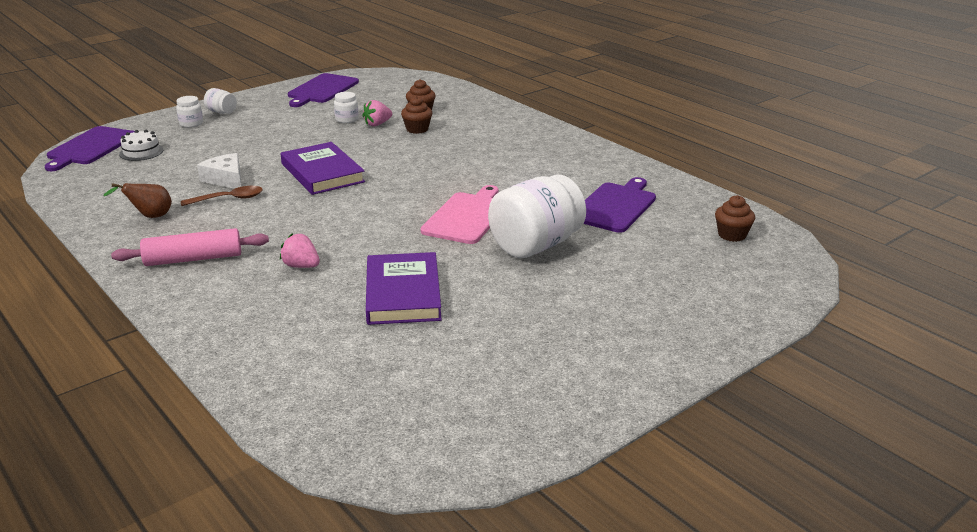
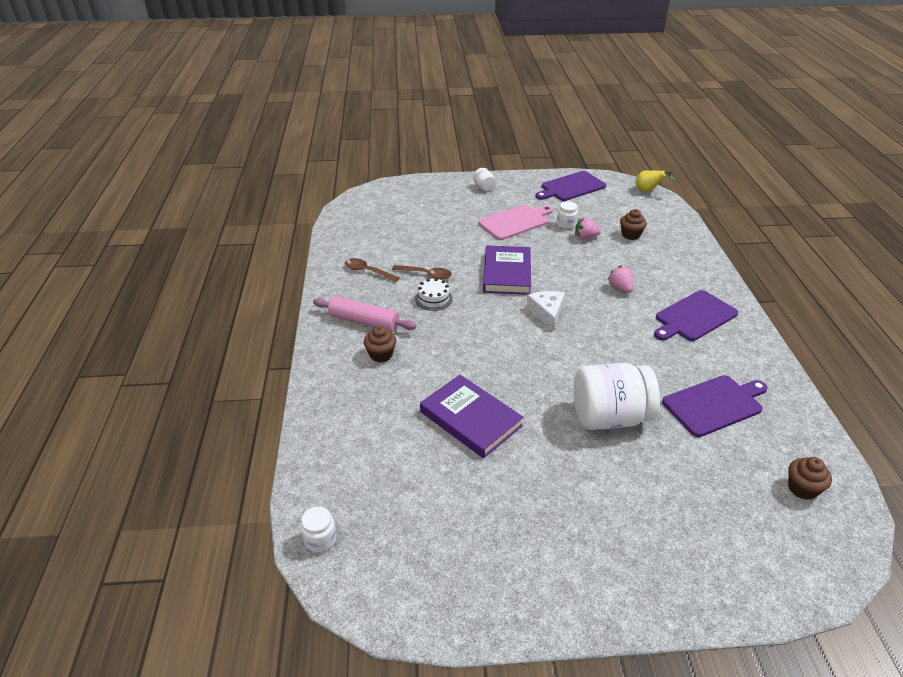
camera: 35 degrees right, 10 degrees up
purple cutting board [45,126,135,171] -> purple cutting board moved to [654,290,738,341]
brown pear [103,183,172,218] -> brown spoon [345,258,399,282]
white cake [119,130,164,161] -> white cake moved to [415,278,453,311]
white jar [176,96,203,128] -> white jar moved to [301,506,337,552]
white cheese [197,153,241,189] -> white cheese moved to [526,291,565,330]
pink strawberry [280,233,320,268] -> pink strawberry moved to [607,265,633,293]
purple book [366,252,442,325] -> purple book turned 75 degrees counterclockwise [420,375,524,458]
brown cupcake [401,96,432,134] -> brown cupcake moved to [364,326,396,363]
pink cutting board [421,185,498,244] -> pink cutting board moved to [478,205,553,240]
none -> yellow pear [635,170,676,192]

